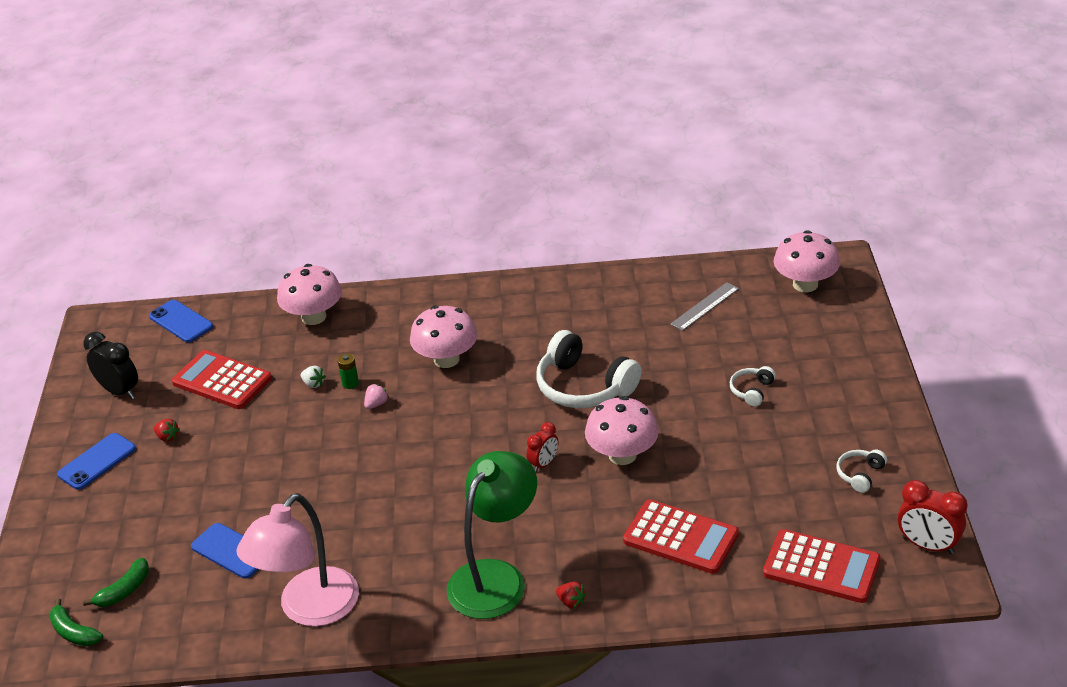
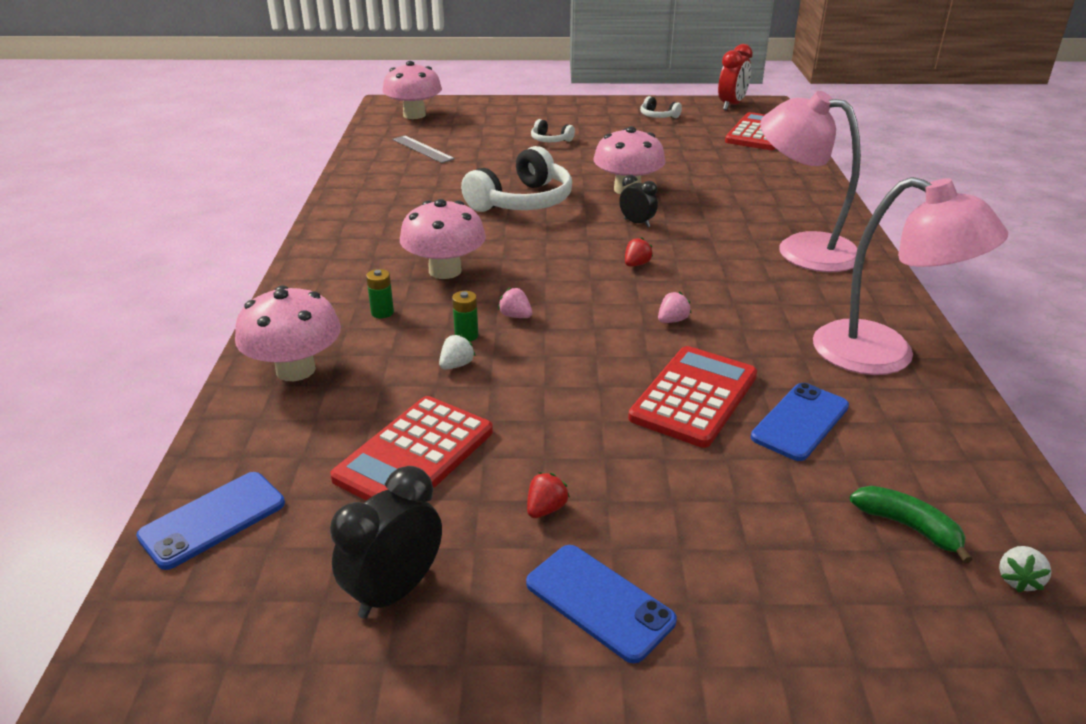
camera: 90 degrees left, 5 degrees down
green banana [49,598,103,646] -> white strawberry [999,546,1052,593]
green lamp [447,451,537,619] -> pink lamp [760,91,861,272]
red clock [527,422,558,472] -> black clock [619,175,658,227]
red strawberry [556,582,586,608] -> red strawberry moved to [625,237,653,267]
red calculator [623,499,739,574] -> red calculator moved to [628,346,757,448]
none -> green battery [366,269,394,318]
none -> pink strawberry [658,292,691,323]

